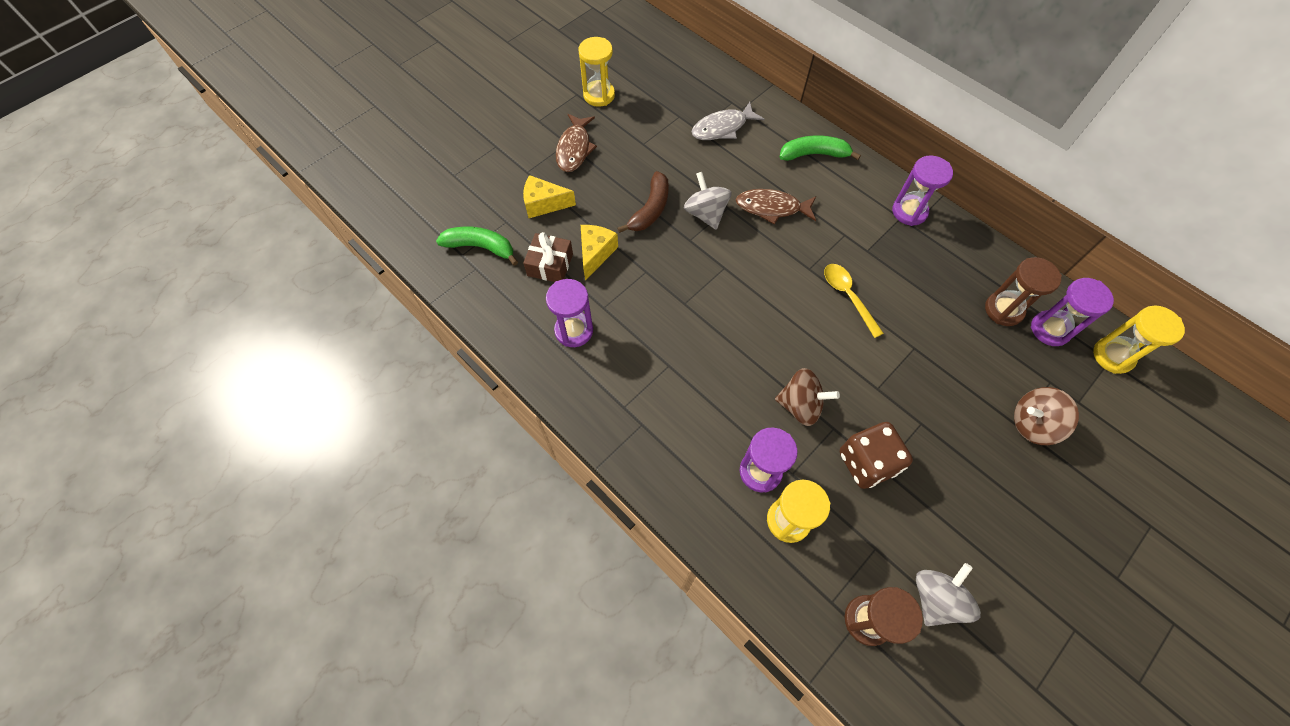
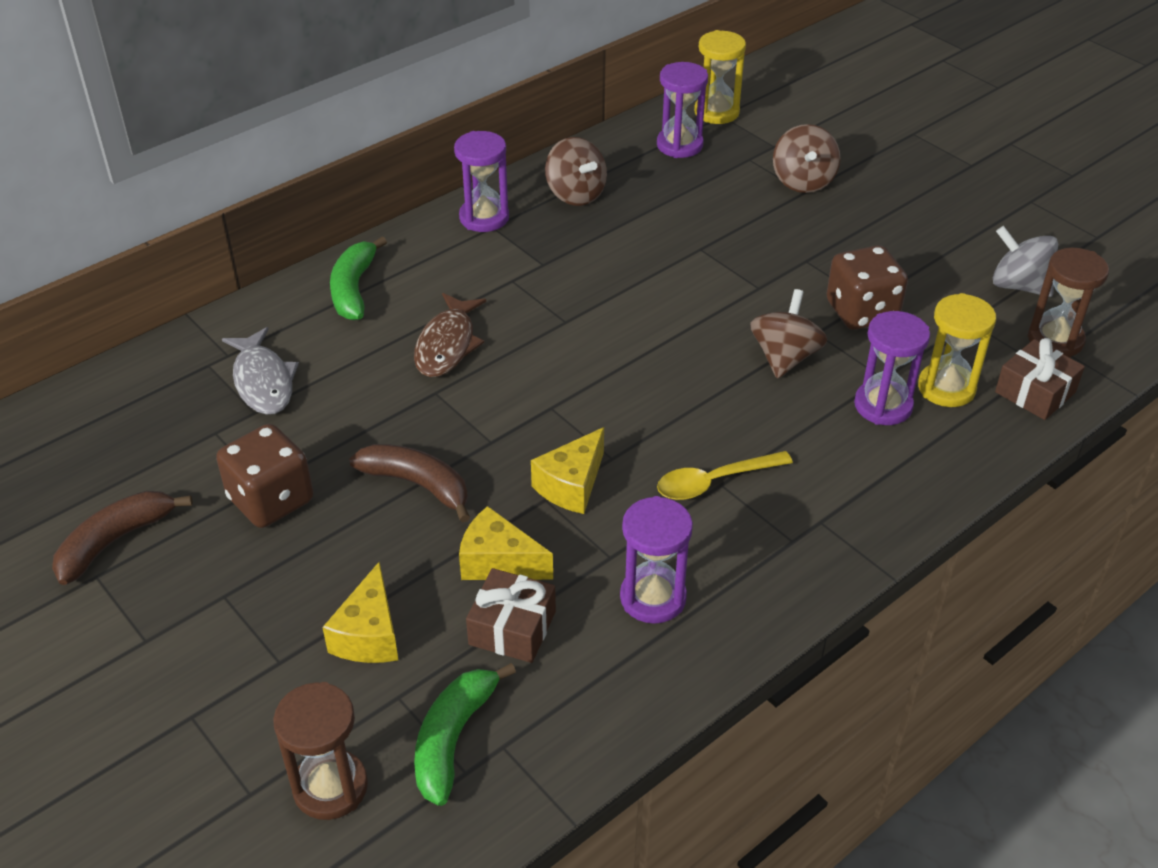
camera: 85 degrees left, 20 degrees down
brown fish [556,114,597,172] -> none
yellow hourglass [578,37,615,107] -> brown banana [52,491,192,585]
grey spinning top [684,172,731,230] -> none
yellow spoon [824,264,884,338] -> yellow spoon moved to [657,451,793,500]
brown hourglass [985,257,1062,326] -> brown hourglass moved to [273,682,368,820]
none -> brown dice [216,424,313,528]
none -> yellow cheese [531,427,604,514]
none -> brown spinning top [545,137,607,206]
none -> brown gift [995,338,1085,420]

